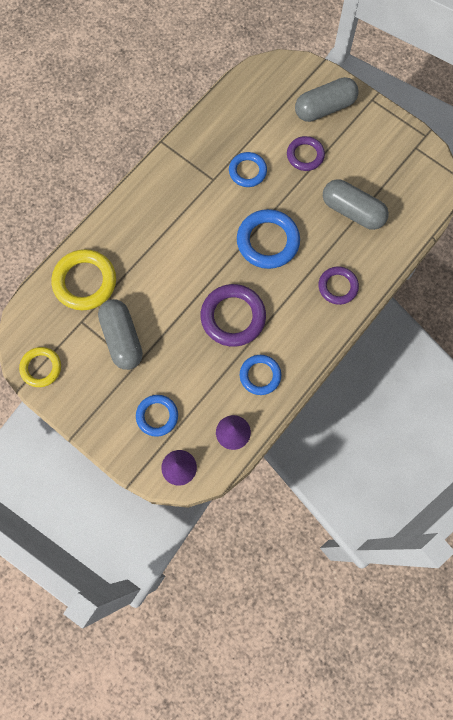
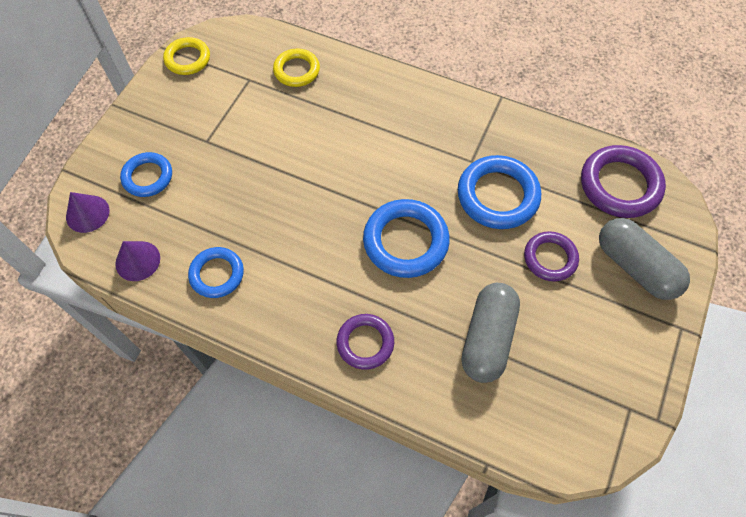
camera: 75 degrees right, 10 degrees down
yellow ring [52,249,116,310] -> yellow ring [273,49,320,87], size x0.62
grey capsule [98,299,143,370] -> none
purple ring [200,284,266,347] -> purple ring moved to [581,145,666,218]
blue ring [229,152,267,187] -> blue ring [458,155,541,229], size x1.60

